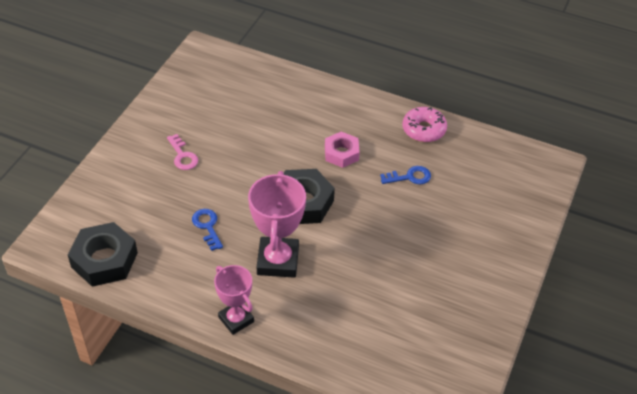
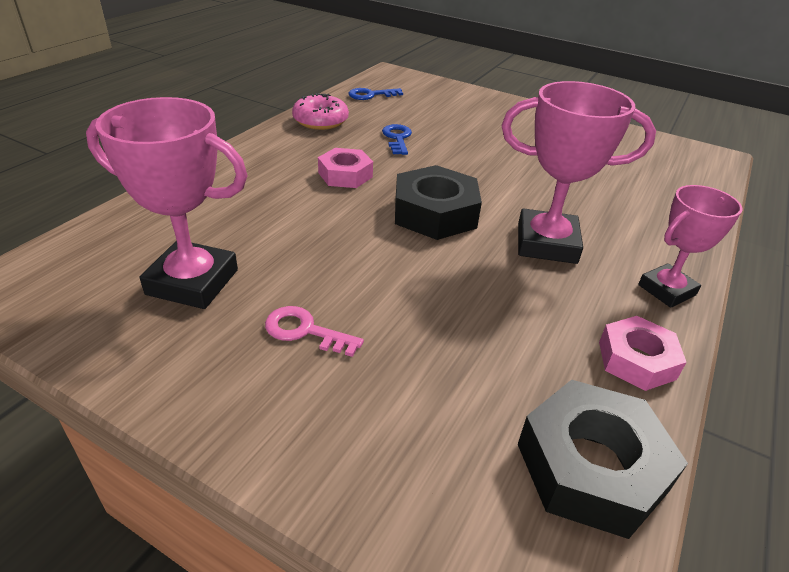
camera: 85 degrees left, 10 degrees down
pink key [167,134,198,170] -> pink key turned 135 degrees counterclockwise [265,306,364,357]
blue key [192,209,223,251] -> blue key moved to [348,88,403,100]
none -> pink trophy [86,97,248,309]
none -> pink nut [599,316,687,391]

